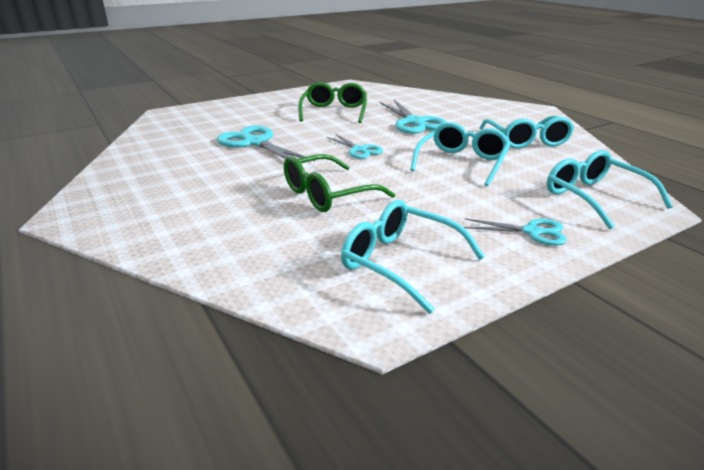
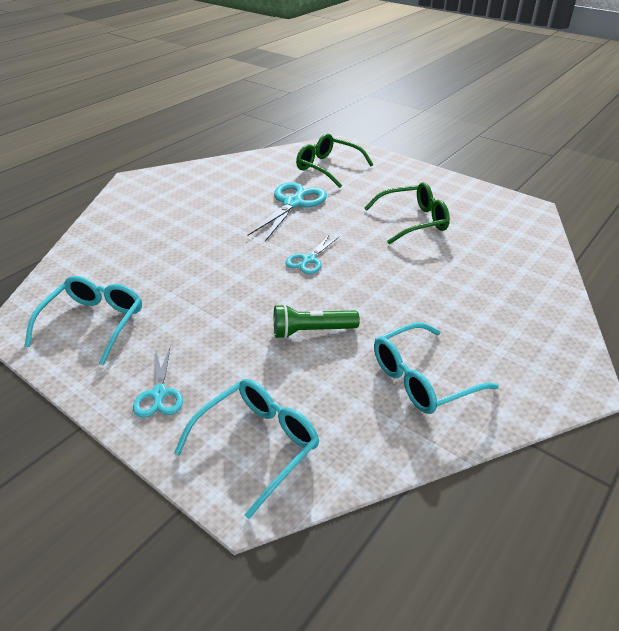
camera: 70 degrees right, 10 degrees up
green glasses [284,154,395,212] -> green glasses moved to [296,134,374,188]
turquoise scissors [380,100,447,134] -> none
turquoise glasses [410,122,511,186] -> green flashlight [274,304,360,339]

